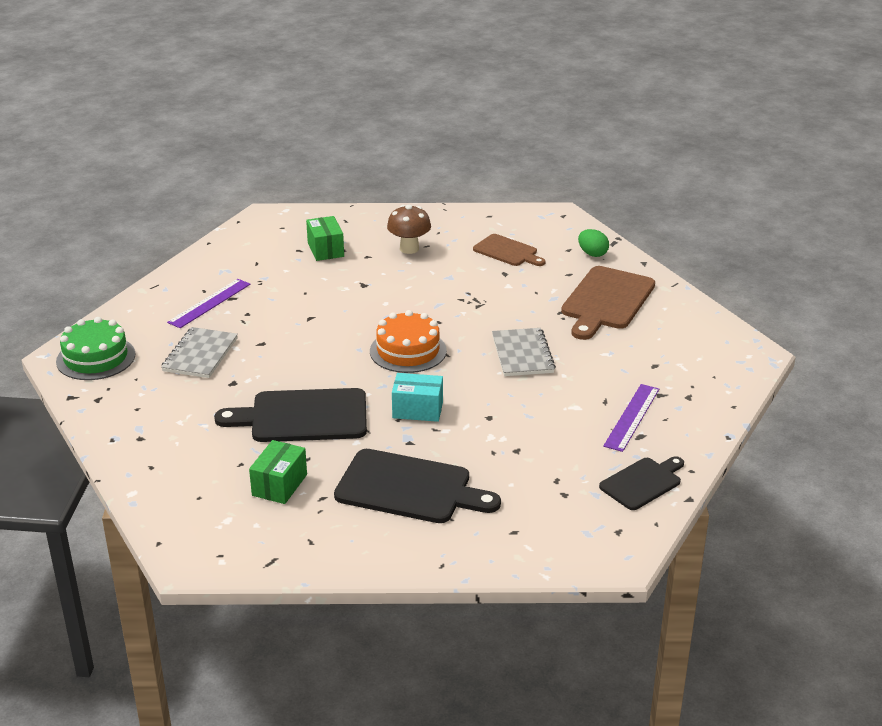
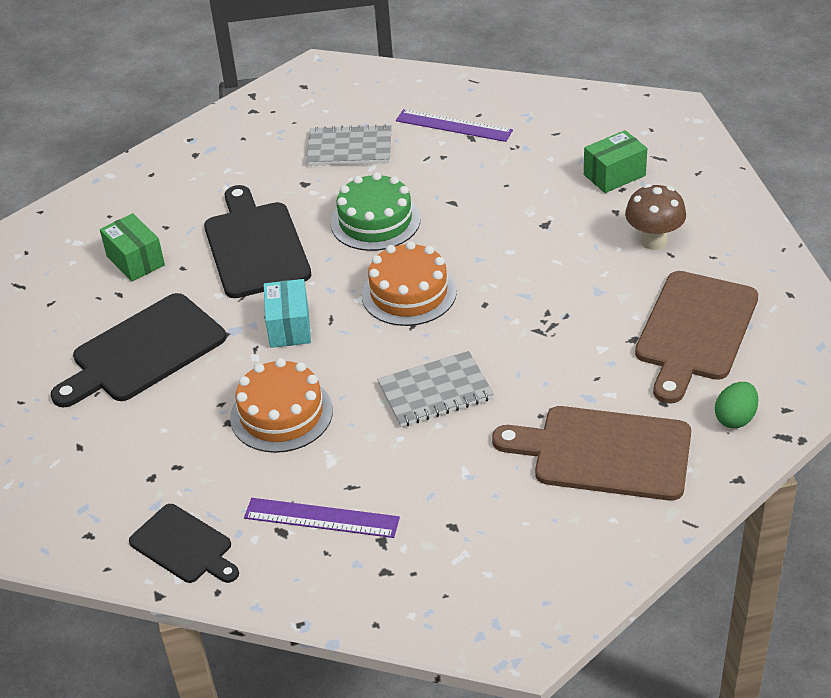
camera: 80 degrees right, 10 degrees up
green cake [56,317,136,380] -> green cake moved to [331,172,421,251]
green box [249,440,307,504] -> green box turned 45 degrees clockwise [100,213,165,282]
black cutting board [334,449,501,523] -> black cutting board turned 45 degrees clockwise [51,293,226,408]
brown cutting board [473,234,545,266] -> brown cutting board [635,271,758,404], size x1.67
none -> orange cake [230,358,333,453]

